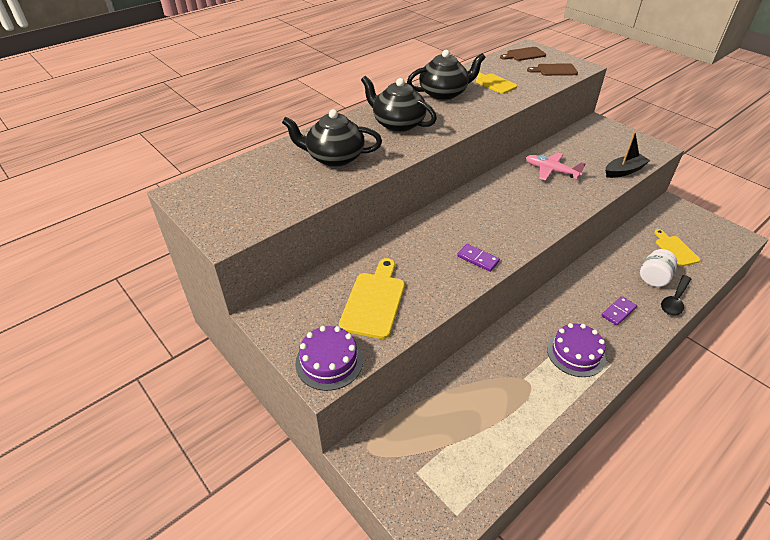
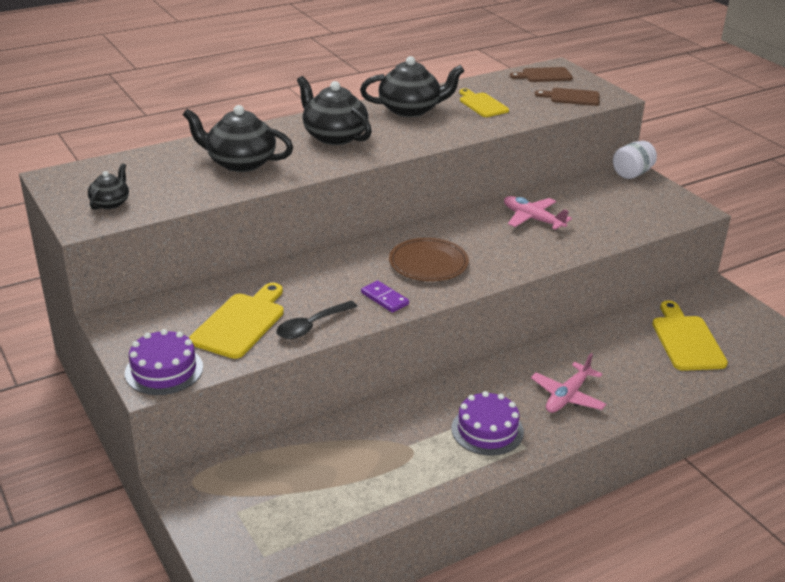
camera: 10 degrees right, 10 degrees down
purple domino [602,296,637,326] -> pink plane [531,353,606,413]
black boat [605,131,651,178] -> none
white jar [640,249,677,287] -> white jar moved to [613,141,657,179]
yellow cutting board [654,229,701,266] -> yellow cutting board [652,301,728,371], size x1.53
black spoon [661,275,691,316] -> black spoon moved to [276,301,358,339]
none -> black teapot [88,163,129,210]
none -> brown plate [389,238,469,281]

